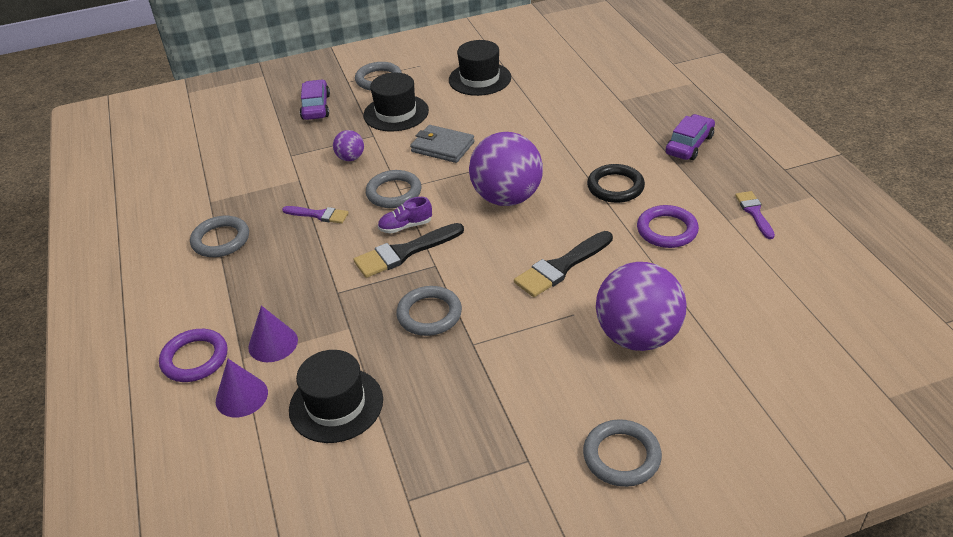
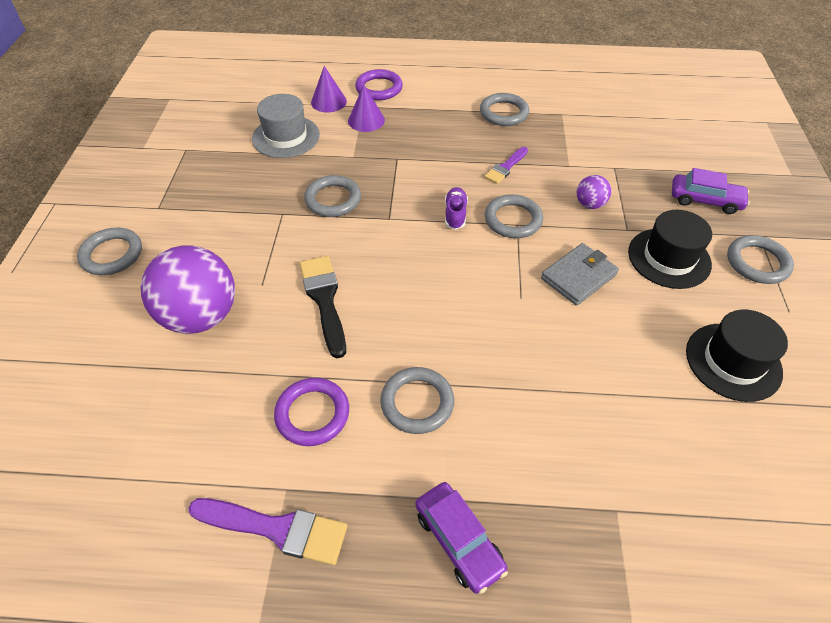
camera: 110 degrees right, 10 degrees up
black hat [289,350,383,443] -> grey hat [252,94,320,158]
black brush [354,223,464,278] -> none
purple ball [469,132,543,206] -> none
black ring [587,164,645,203] -> grey ring [380,367,454,434]
purple brush [735,191,775,239] -> purple brush [188,498,347,565], size x1.61

